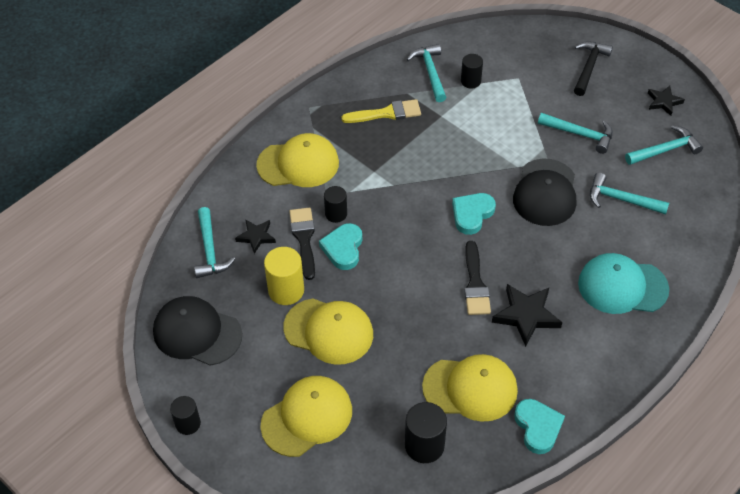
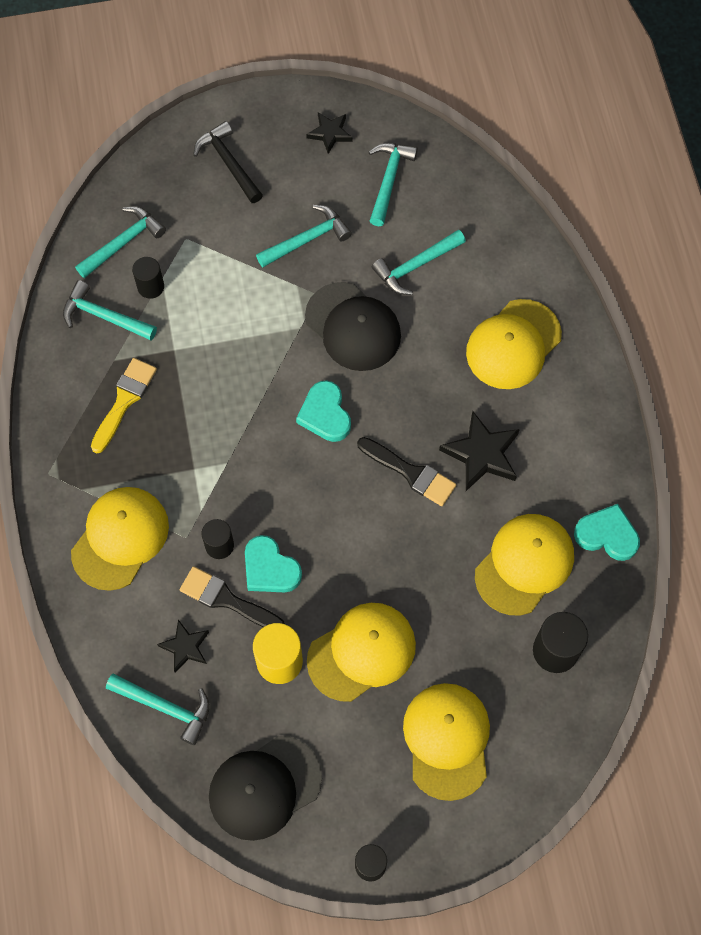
camera: 55 degrees left, 15 degrees up
turquoise cap [578,253,669,314] -> yellow cap [466,299,562,389]
none -> turquoise hammer [75,206,166,278]

